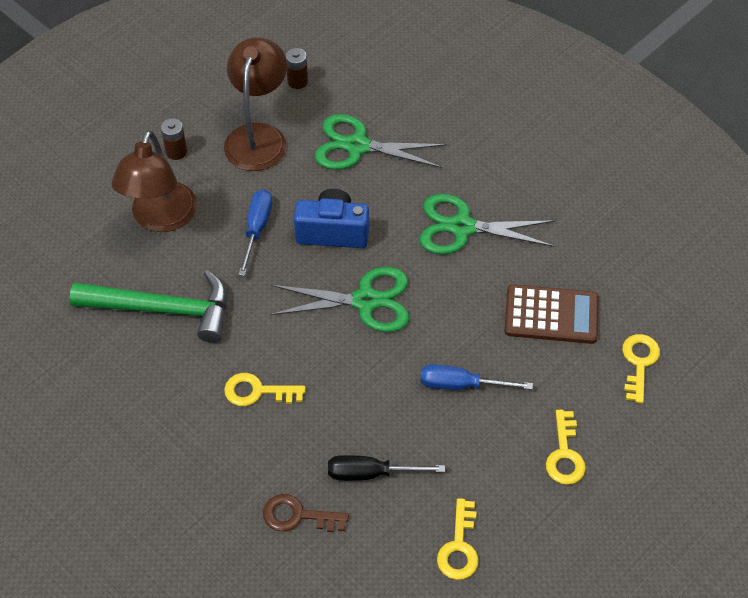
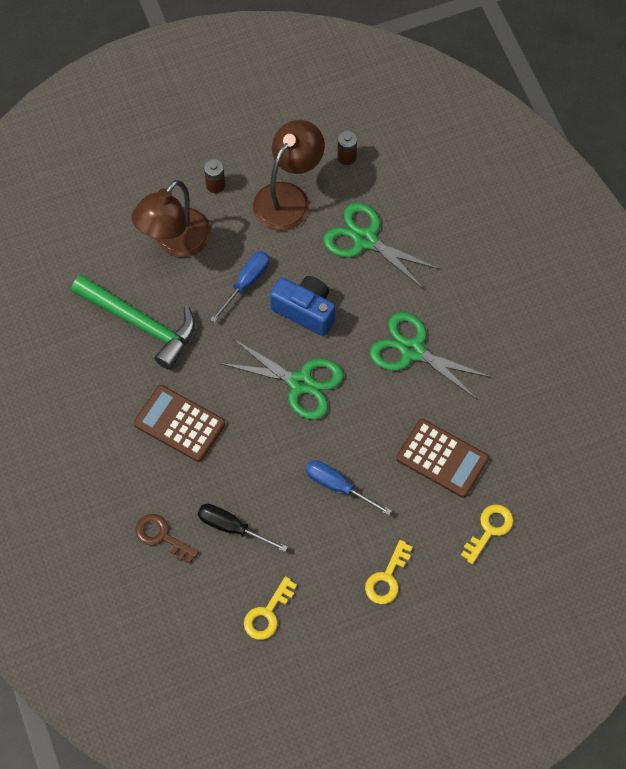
camera: 25 degrees right, 10 degrees up
yellow key [224,373,305,406] -> brown calculator [134,385,225,462]

